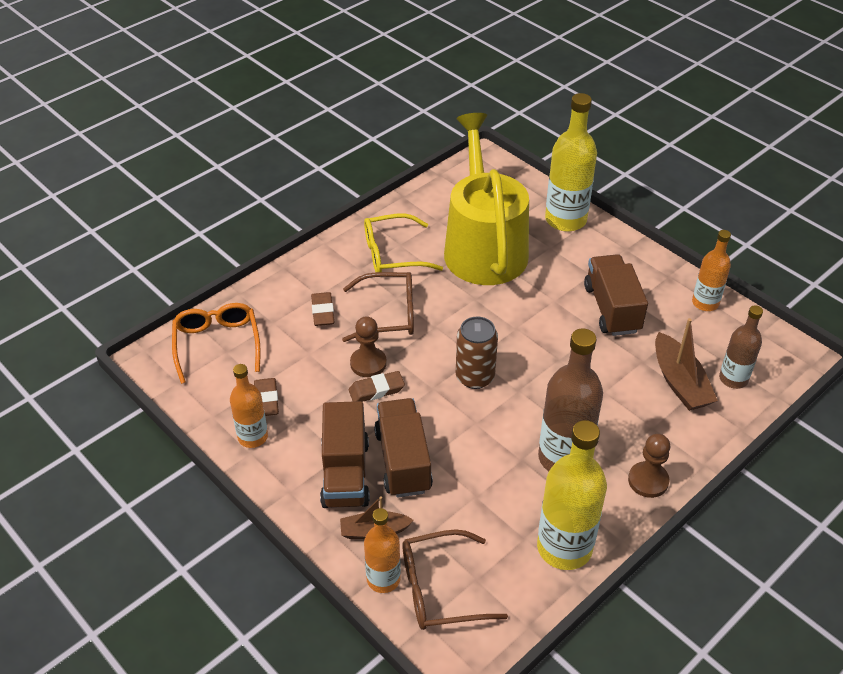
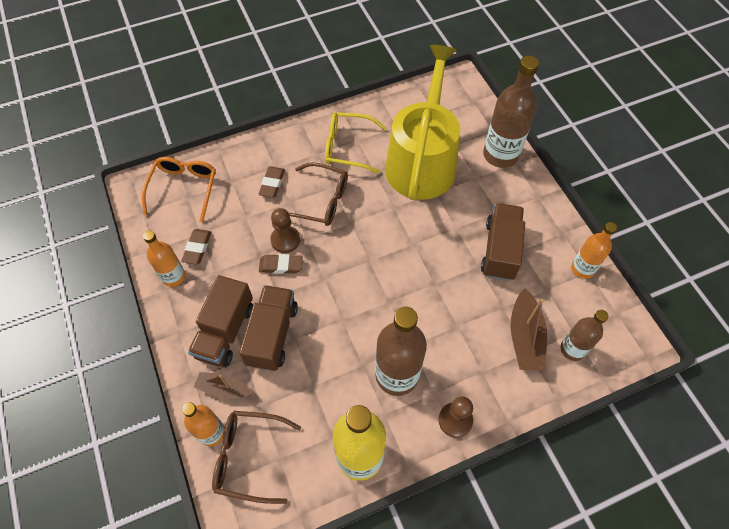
camera: 20 degrees right, 15 degrees up
brown can [456,316,498,389] -> none
yellow bottle [545,93,597,232] -> brown bottle [483,55,539,168]

